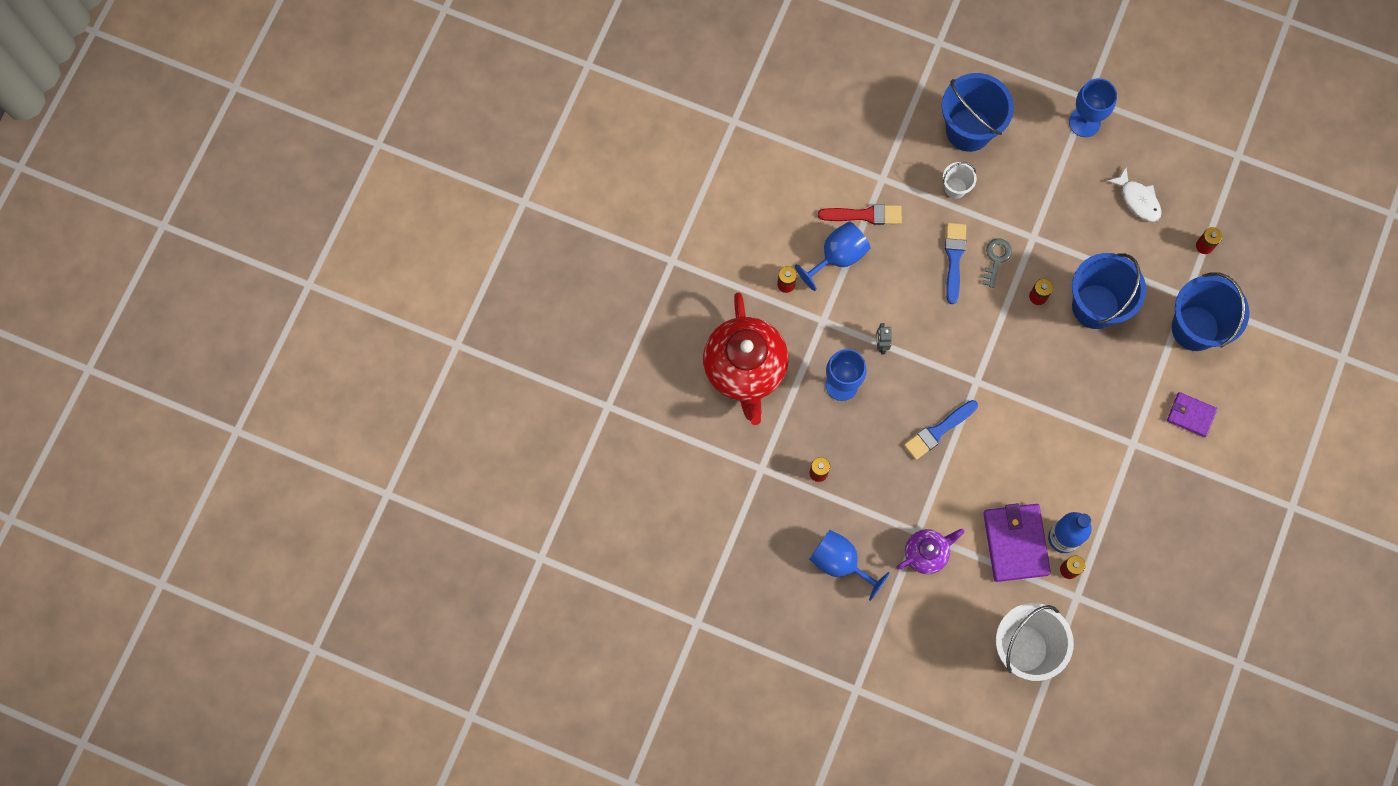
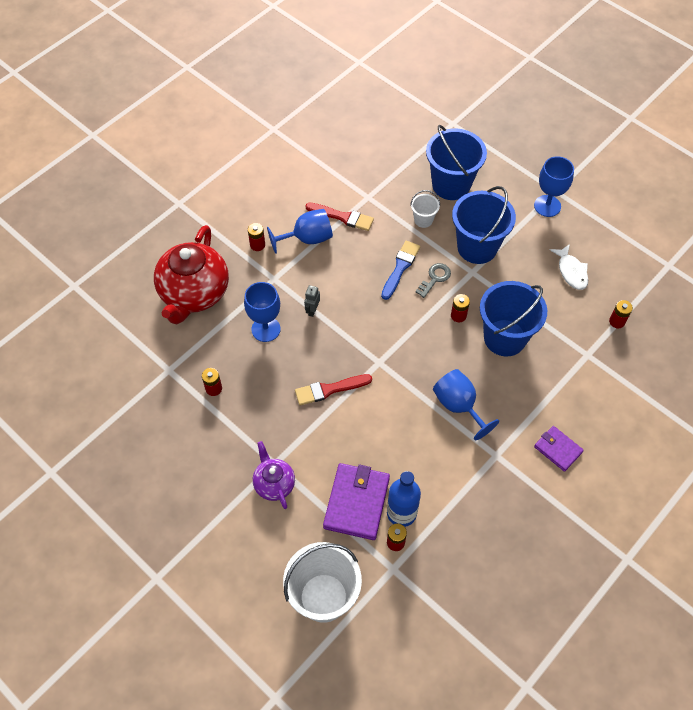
camera: 20 degrees right, 15 degrees down
blue goblet [809,530,889,601] -> blue goblet moved to [433,369,499,441]
purple teapot [896,529,965,574] -> purple teapot turned 105 degrees counterclockwise [253,441,295,509]
blue brush [904,400,978,460] -> red brush [295,374,372,405]
blue bucket [1172,272,1249,351] -> blue bucket moved to [452,186,516,264]

